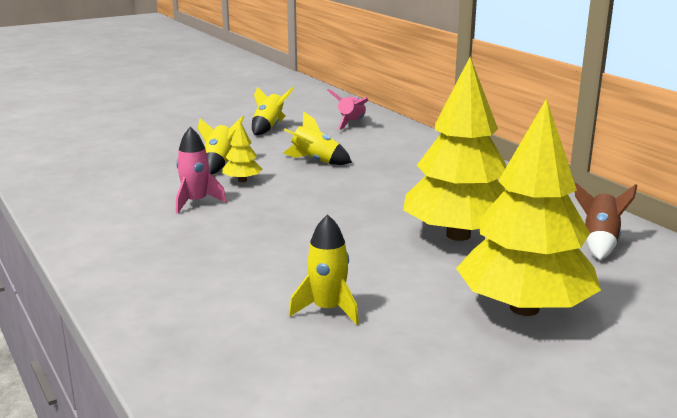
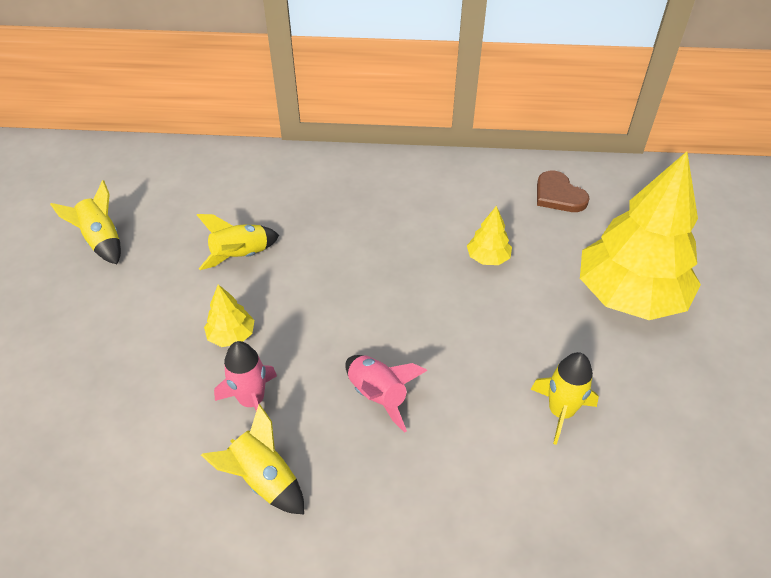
camera: 55 degrees left, 25 degrees up
yellow rocket [198,116,244,174] -> yellow rocket moved to [201,404,304,514]
pink rocket [327,89,368,129] -> pink rocket moved to [345,355,427,433]
yellow tree [403,57,507,241] -> yellow tree [467,206,512,265], size x0.41
brown rocket [575,183,637,260] -> brown heart [537,171,590,212]

